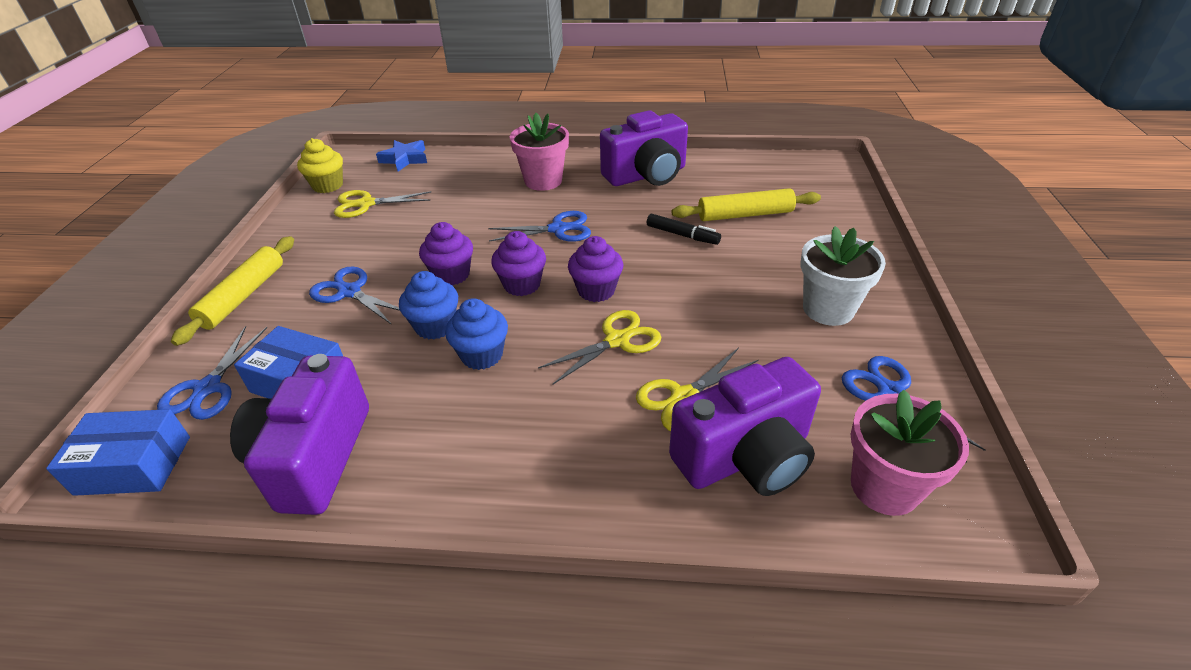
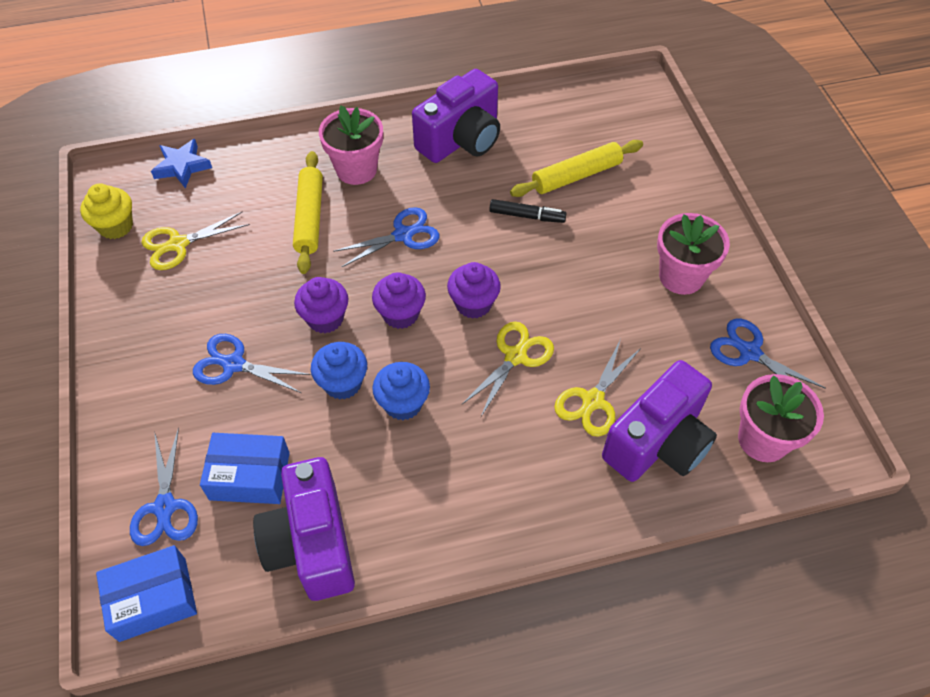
camera: 20 degrees left, 15 degrees up
yellow rolling pin [171,236,294,346] -> yellow rolling pin moved to [293,151,323,274]
white flower pot [801,226,886,326] -> pink flower pot [657,213,730,295]

